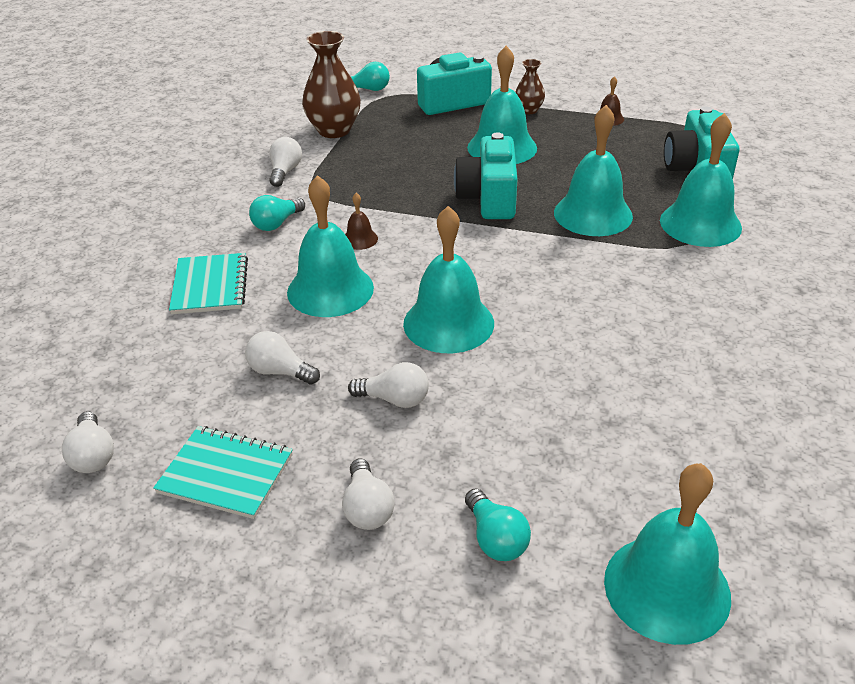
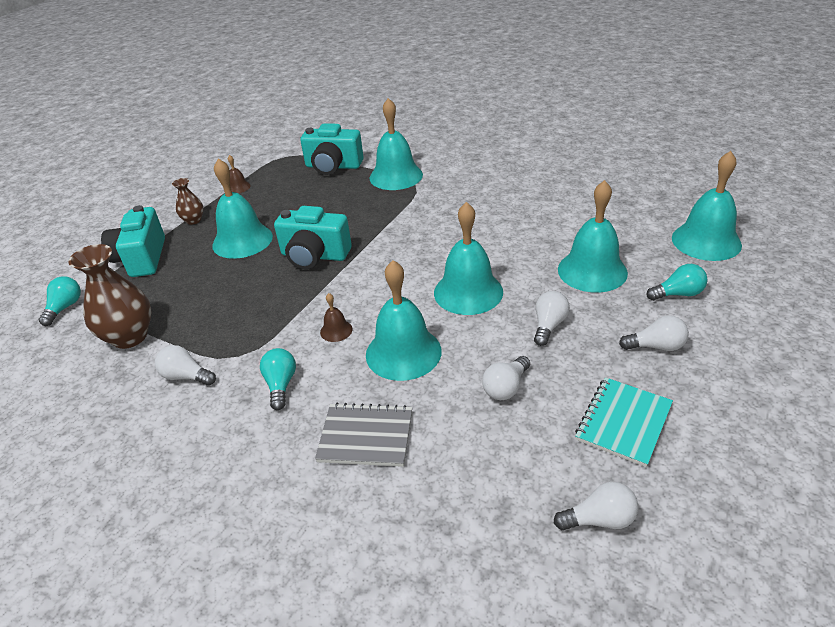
camera: 75 degrees left, 0 degrees up
turquoise notebook [169,253,248,314] -> grey notebook [315,402,412,467]
turquoise light bulb [249,195,305,231] -> turquoise light bulb turned 150 degrees counterclockwise [260,348,296,410]
turquoise bell [554,105,633,236] -> turquoise bell moved to [558,180,628,293]

